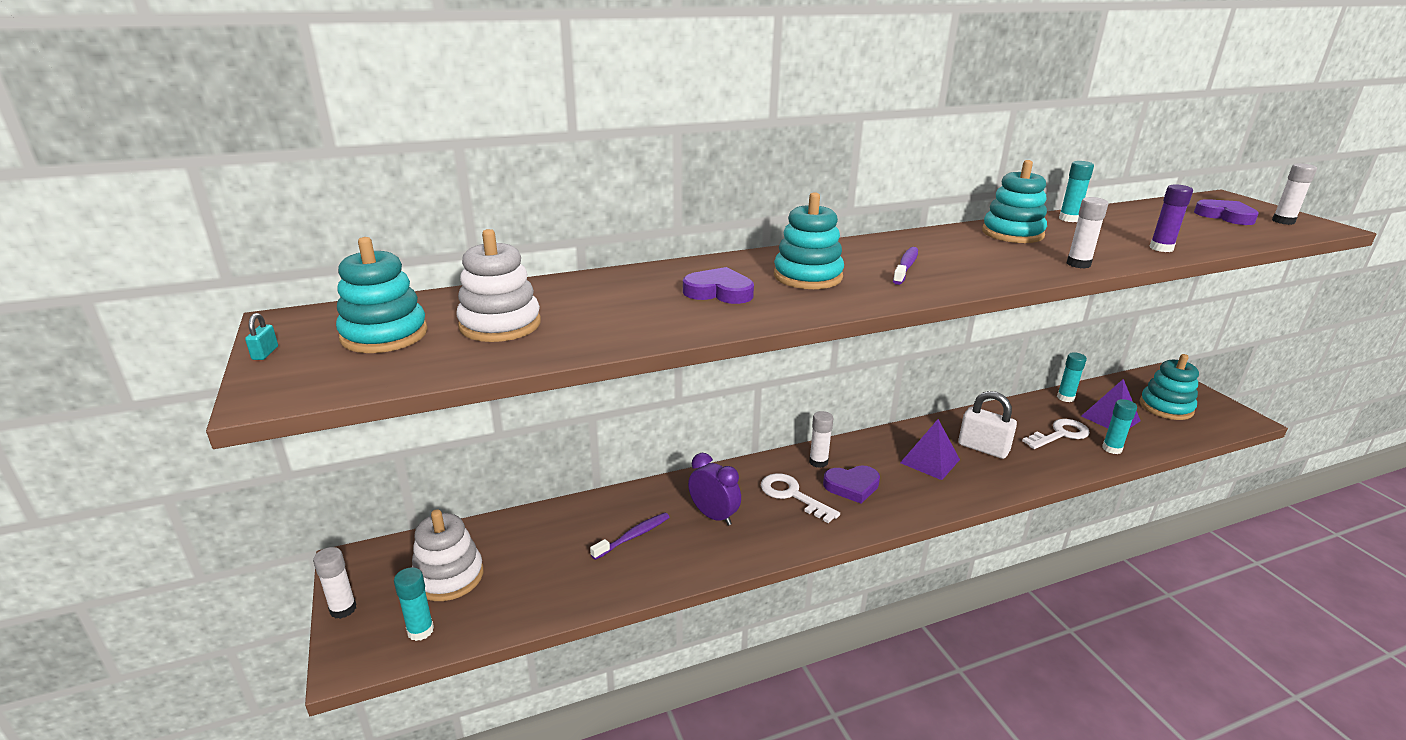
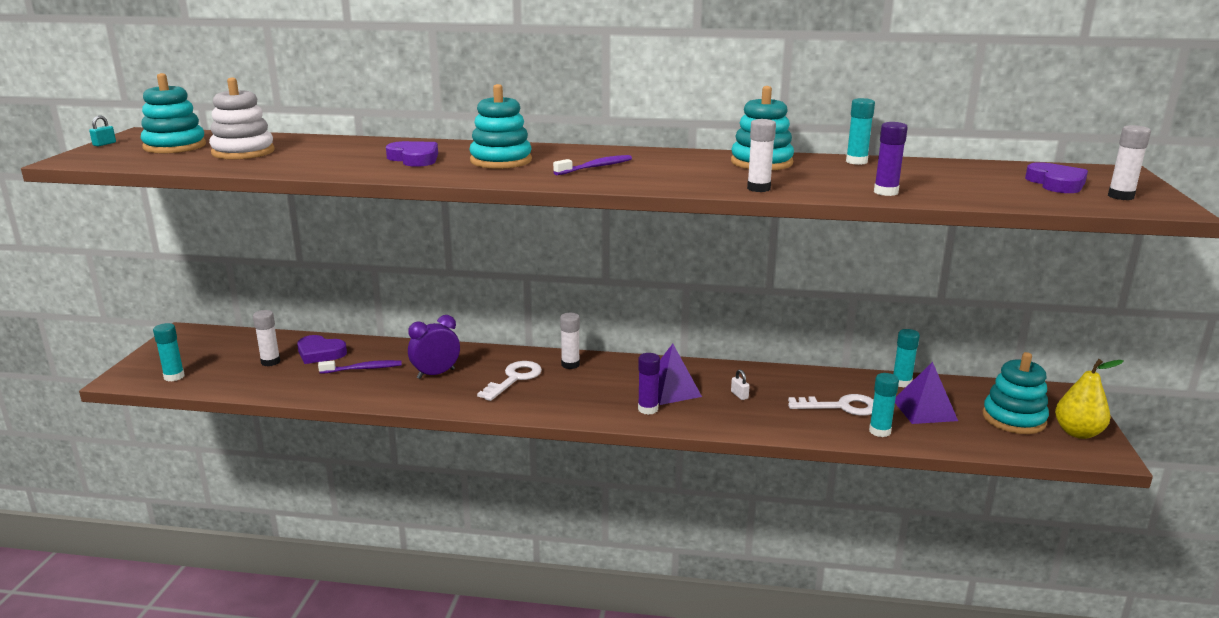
camera: 30 degrees right, 5 degrees down
white glue stick [313,547,356,619] -> white glue stick moved to [253,310,281,366]
white stacking toy [412,509,483,601] -> none
purple clock [688,453,741,526] -> purple clock turned 105 degrees counterclockwise [408,315,460,379]
white key [761,473,840,523] -> white key turned 45 degrees clockwise [477,361,542,401]
purple heart [823,465,880,504] -> purple heart moved to [297,335,347,364]
white padlock [958,391,1017,459] -> white padlock [731,370,750,400], size x0.41
none -> purple glue stick [638,353,660,415]
none -> yellow pear [1055,359,1124,439]

